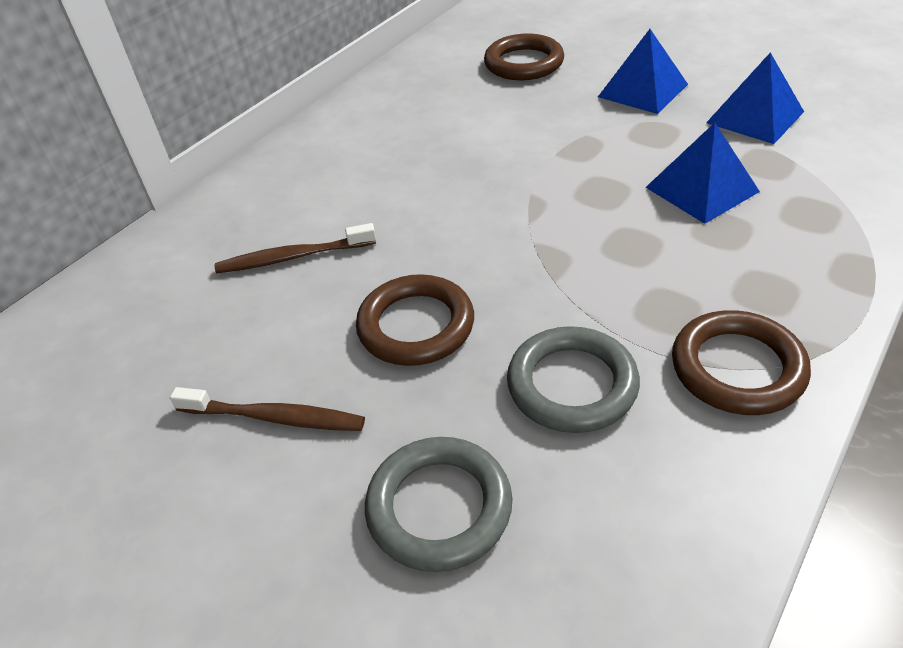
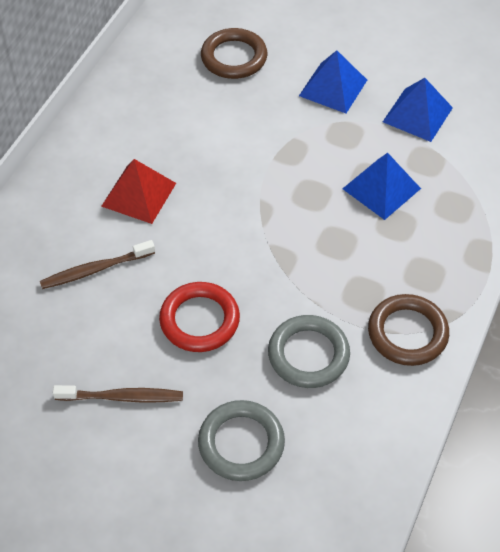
camera: 15 degrees left, 10 degrees up
brown ring [356,274,474,366] -> red ring [159,282,240,352]
none -> red pyramid [101,159,176,224]

